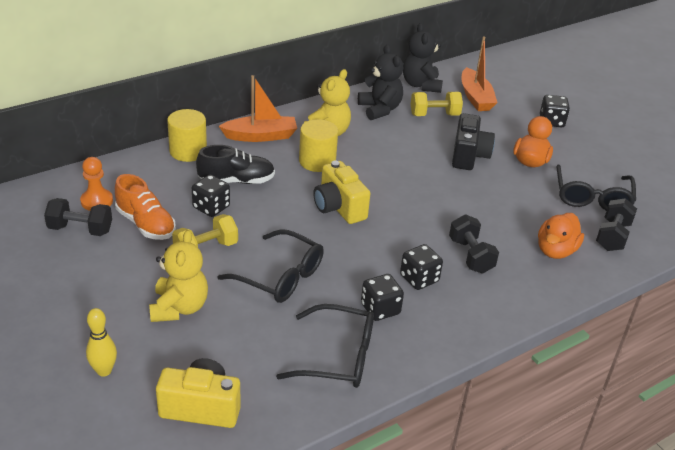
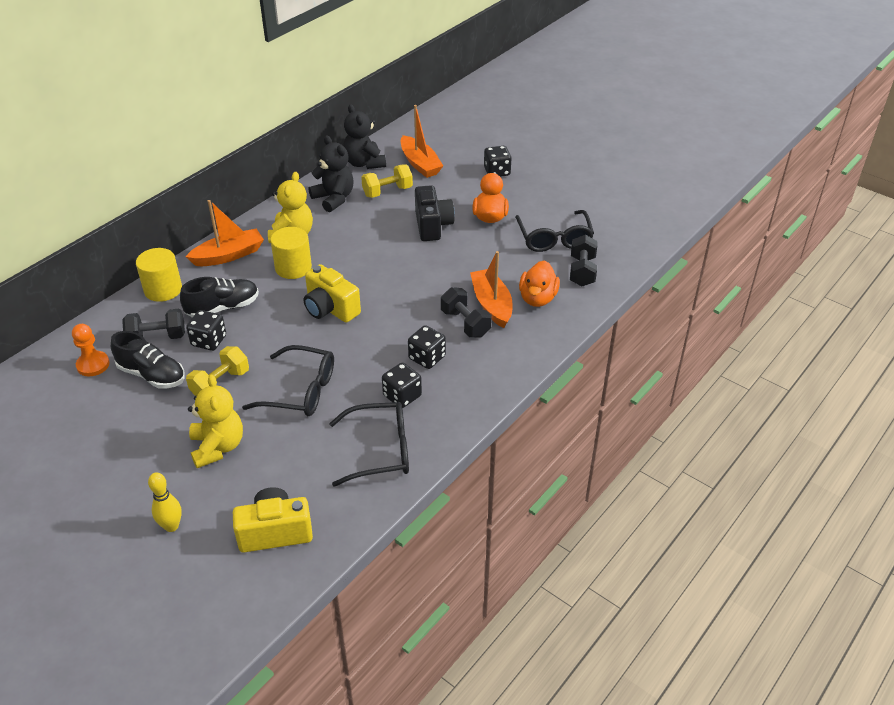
camera: 15 degrees left, 5 degrees up
black dumbbell [44,198,112,236] -> black dumbbell moved to [122,308,185,339]
orange shoe [115,174,176,240] -> black shoe [111,331,185,388]
none -> orange boat [470,251,512,328]

